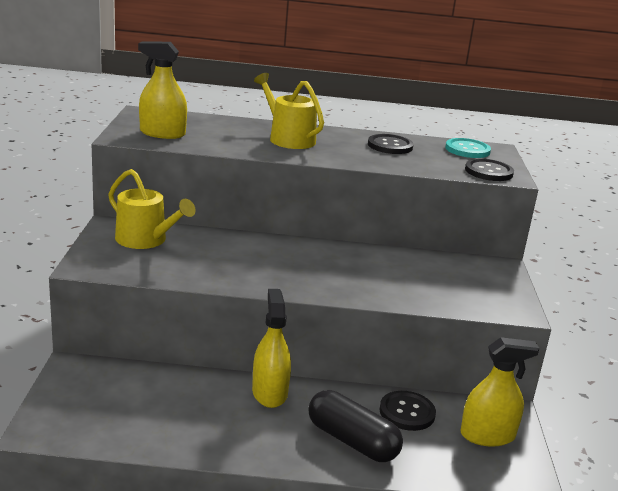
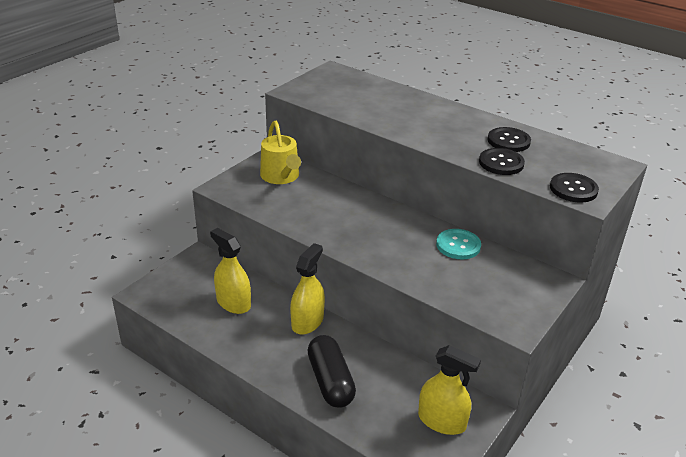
camera: 35 degrees right, 10 degrees up
yellow spray bottle [138,41,187,139] -> yellow spray bottle moved to [210,228,251,314]
yellow watering can [254,73,324,149] -> none
black button [379,391,436,431] -> black button moved to [479,148,525,175]
turquoise button [445,138,491,158] -> turquoise button moved to [436,229,481,259]

